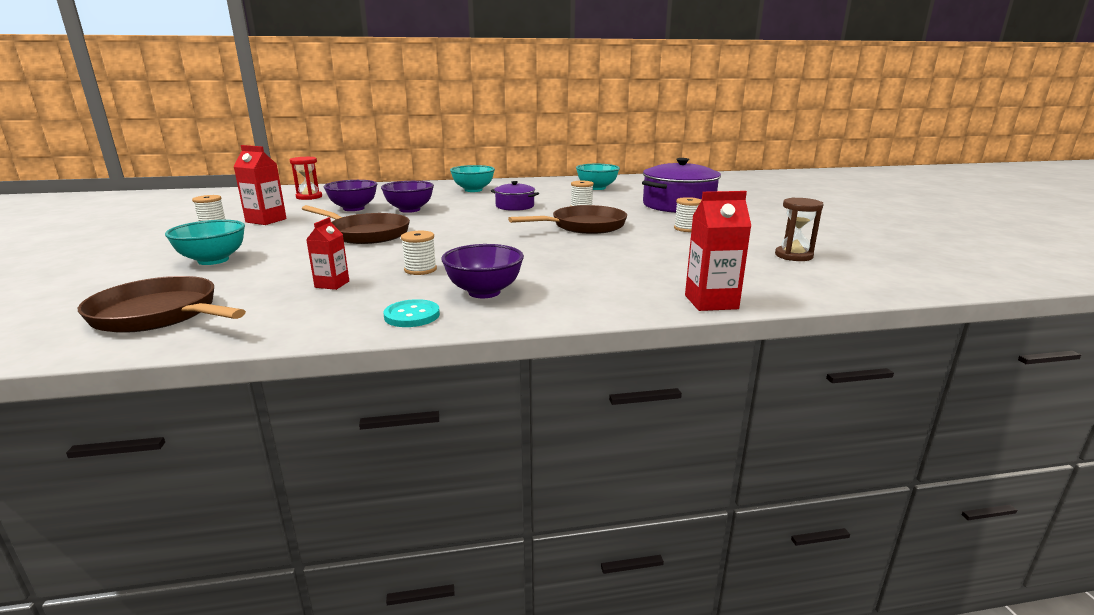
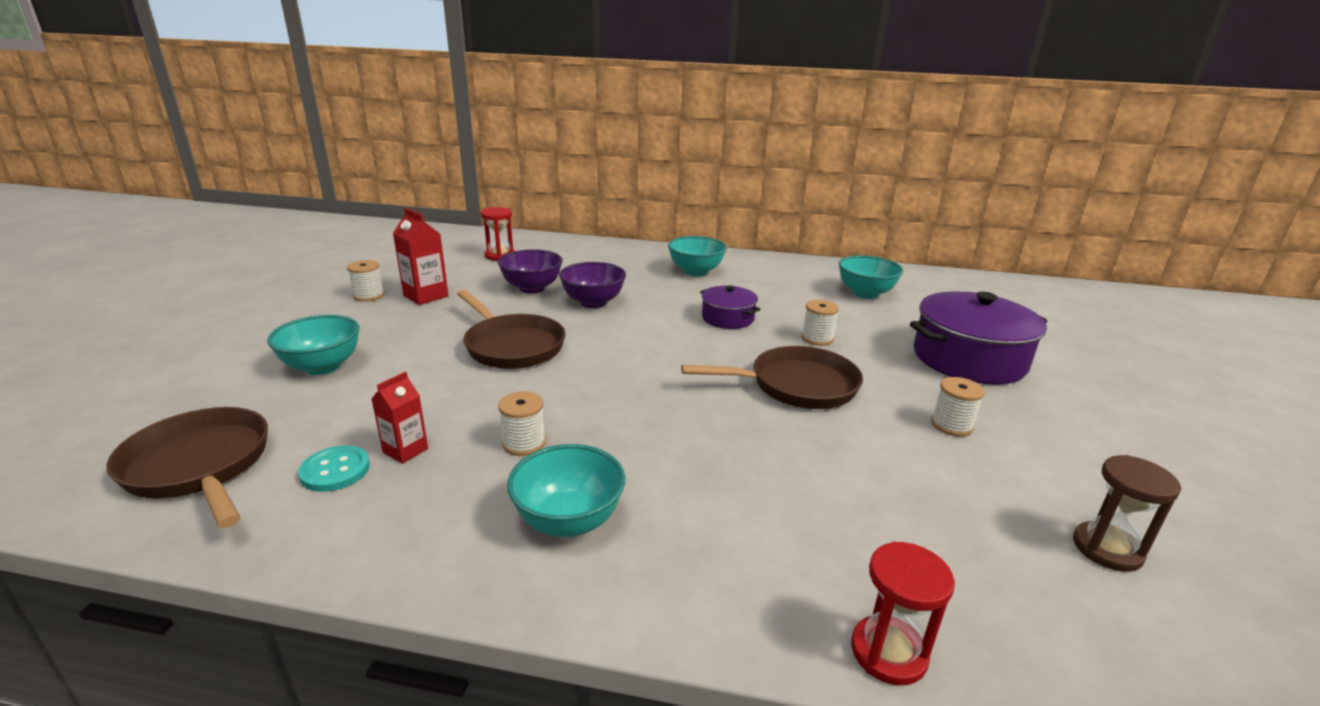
camera: 20 degrees right, 5 degrees up
turquoise button [384,299,440,327] -> turquoise button moved to [298,445,370,492]
purple bowl [441,244,524,298] -> turquoise bowl [507,444,626,537]
red carton [685,191,751,311] -> red hourglass [851,542,955,685]

